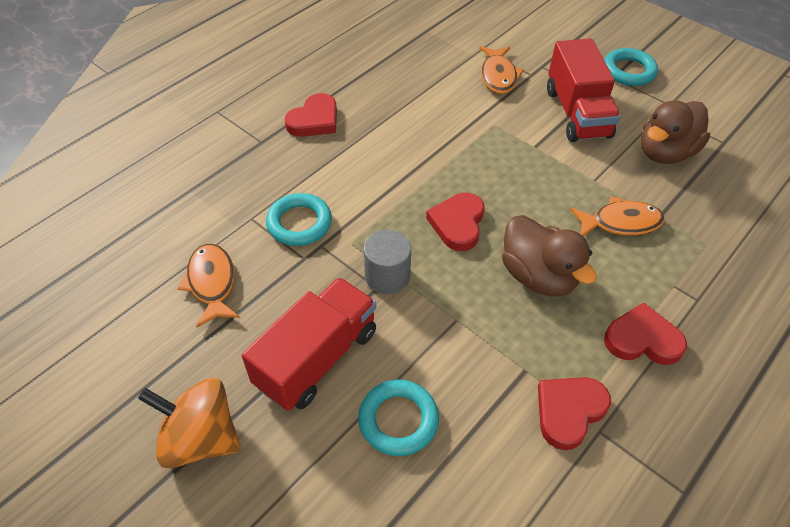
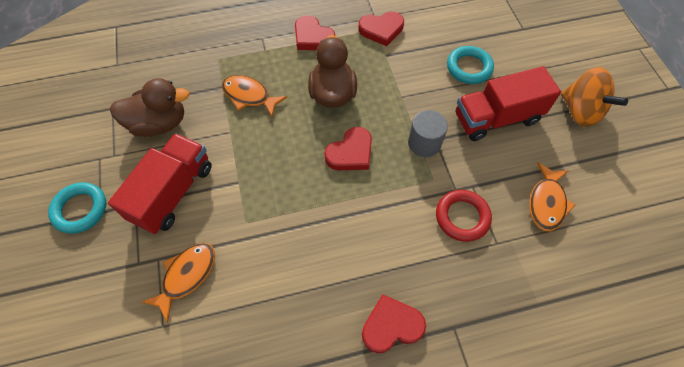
camera: 145 degrees left, 10 degrees up
turquoise ring [266,193,332,246] -> red ring [436,190,492,242]

